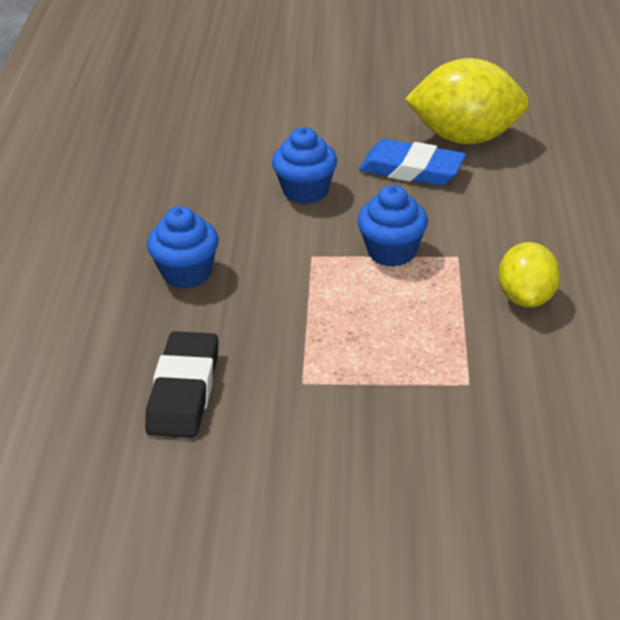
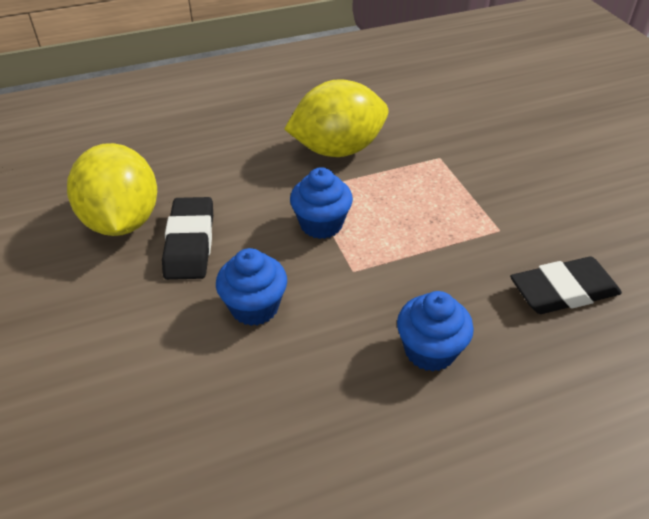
camera: 115 degrees left, 5 degrees up
blue eraser [359,139,466,186] -> black eraser [162,197,213,280]
yellow lemon [498,242,560,308] -> yellow lemon [284,79,388,157], size x1.66

